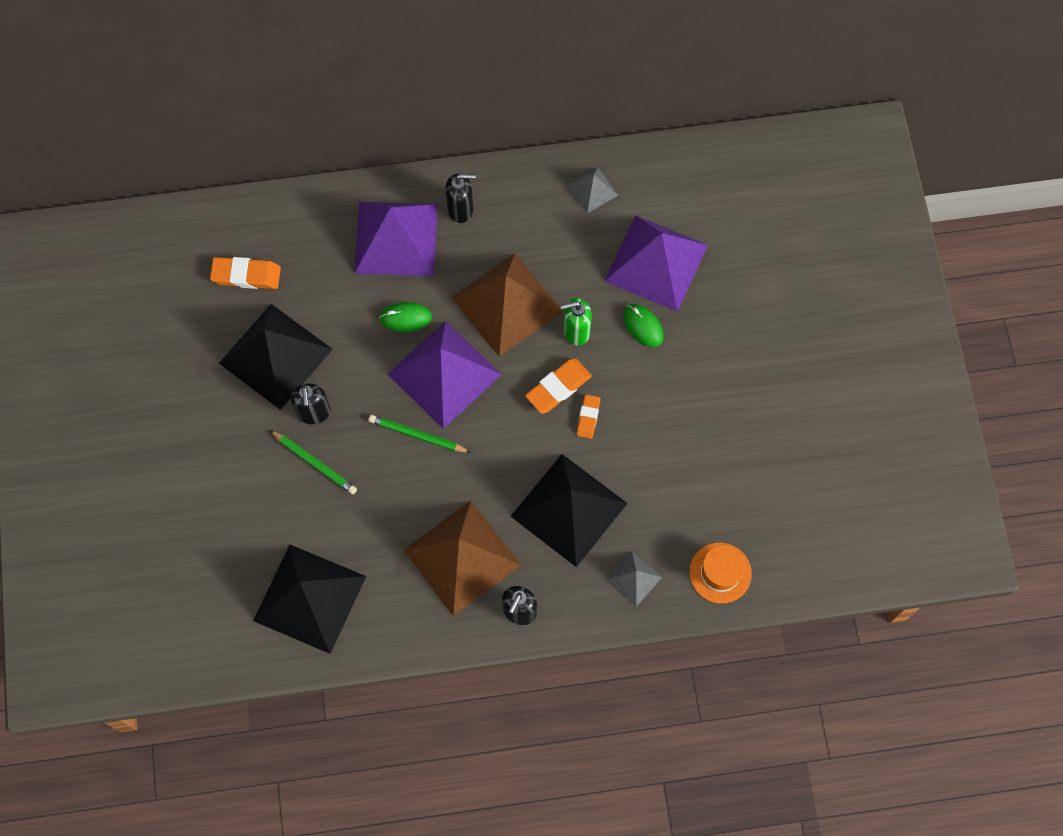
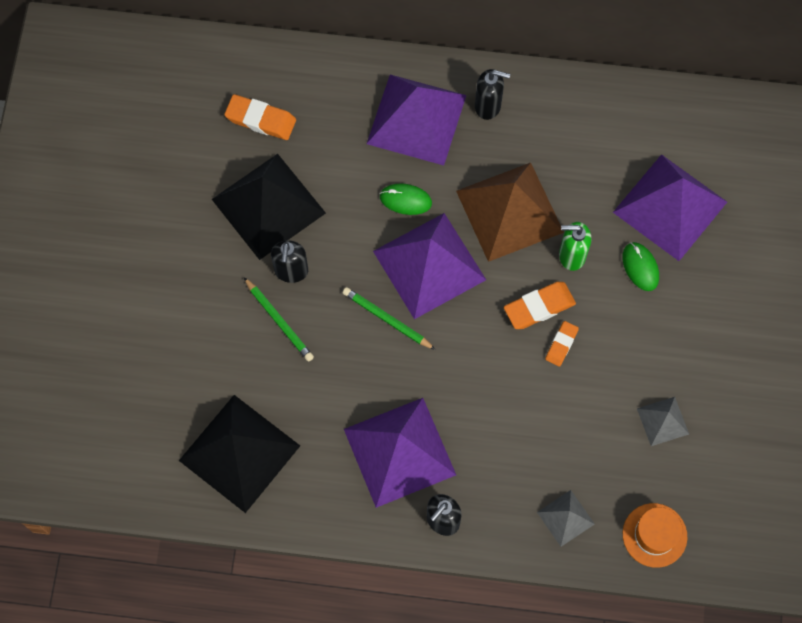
camera: 15 degrees right, 0 degrees up
brown pyramid [404,501,521,616] -> purple pyramid [344,398,456,508]
black pyramid [510,454,628,567] -> none
grey pyramid [567,167,618,213] -> grey pyramid moved to [637,397,689,446]

